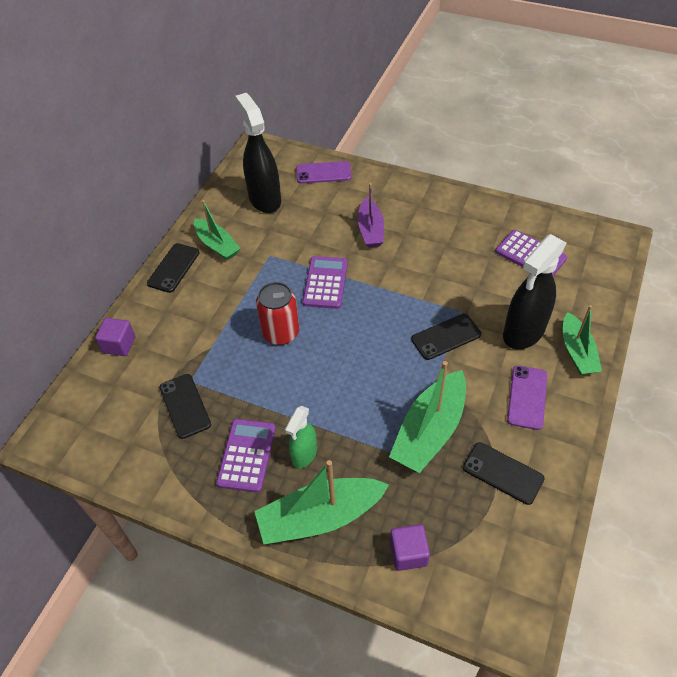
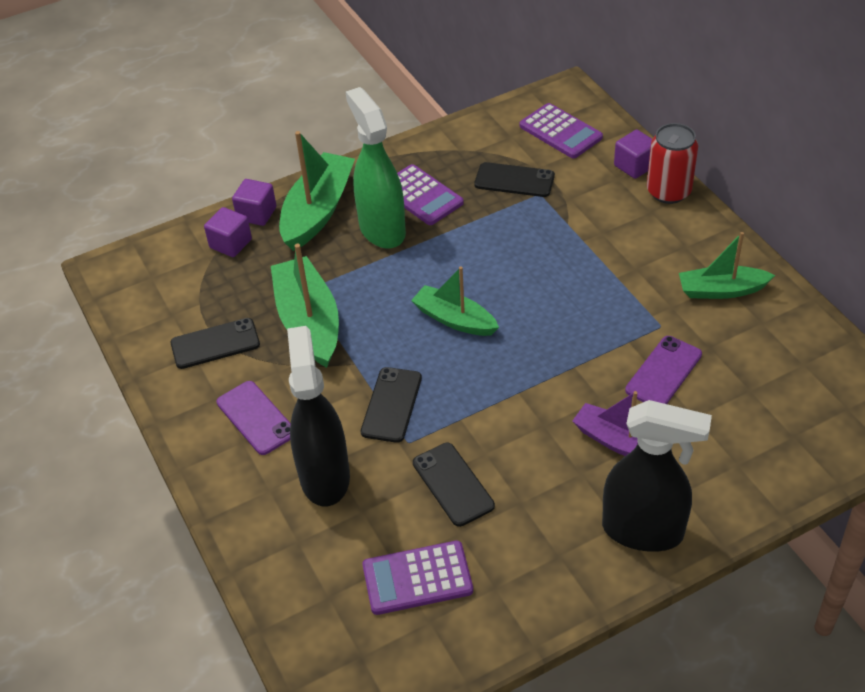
camera: 130 degrees right, 5 degrees down
black phone [147,243,199,293] -> black phone moved to [413,443,495,527]
black spray bottle [235,93,281,213] -> black spray bottle moved to [602,400,712,552]
red can [256,282,299,345] -> red can moved to [647,123,698,204]
green spray bottle [285,406,317,468] -> green spray bottle [346,87,406,249], size x1.76
purple phone [296,161,352,184] -> purple phone moved to [625,336,702,404]
purple calculator [302,256,348,309] -> purple calculator moved to [520,103,603,158]
green boat [563,305,602,375] -> green boat moved to [411,266,499,336]
none -> purple cube [232,179,276,226]

